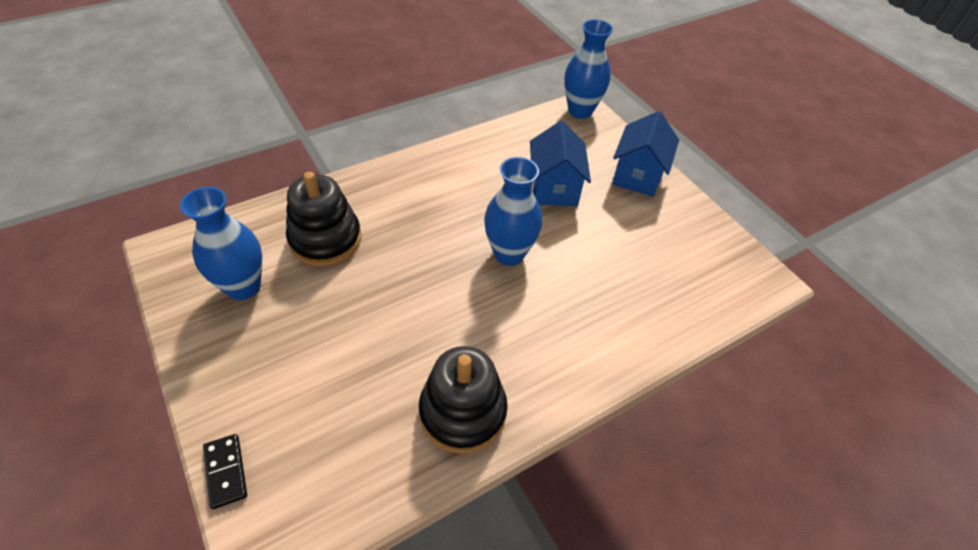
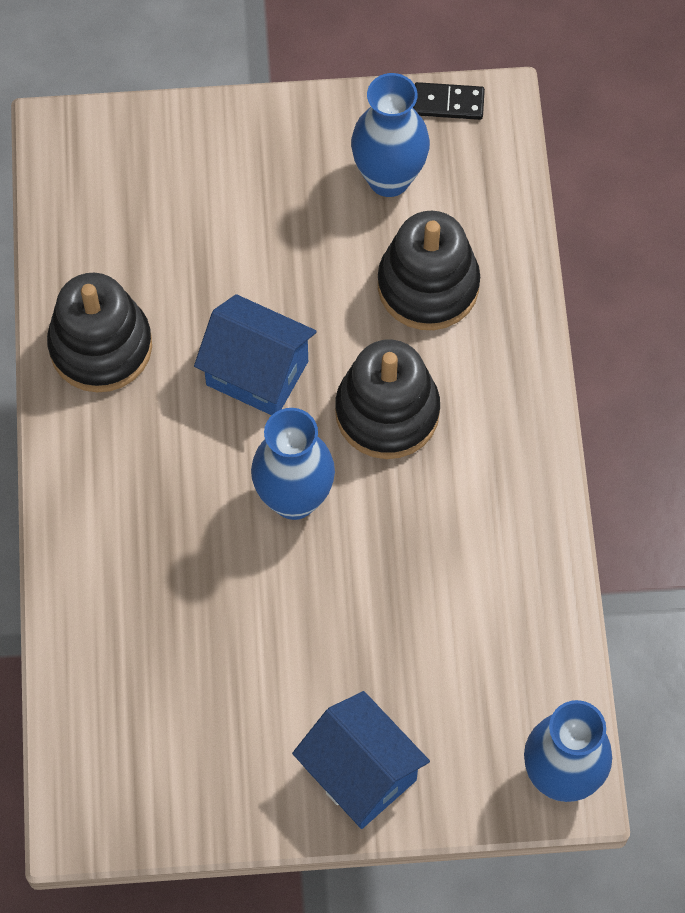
camera: 120 degrees right, 15 degrees up
black domino [203,434,247,509] -> black domino moved to [413,82,485,120]
blue house [530,121,591,206] -> blue house moved to [194,294,316,415]
none -> black stacking toy [335,340,440,459]

